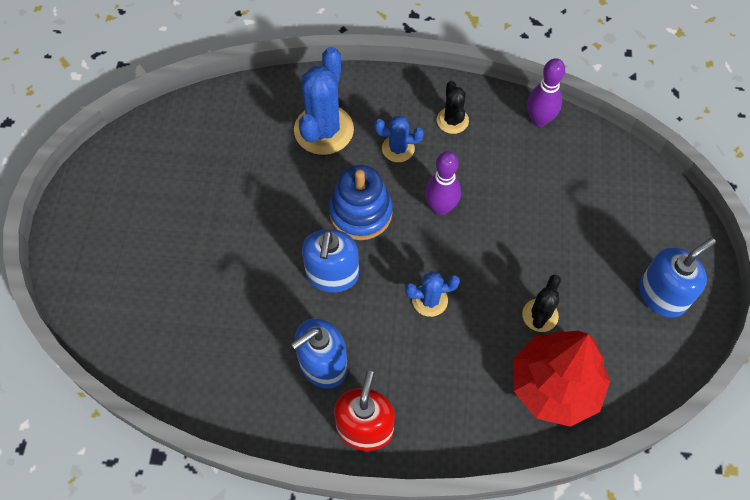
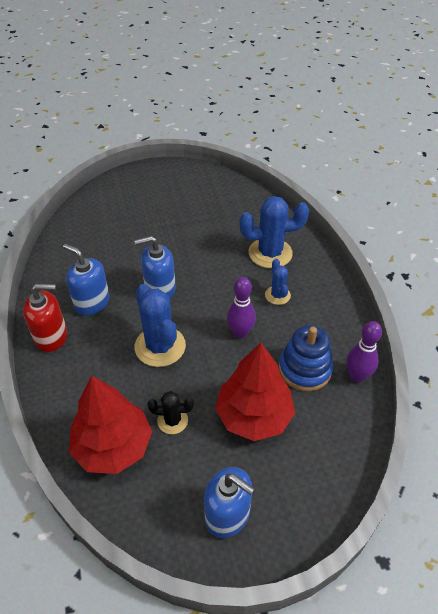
camera: 70 degrees right, 15 degrees down
blue stacking toy [329,165,393,240] -> blue stacking toy moved to [279,325,333,391]
blue cactus [405,271,460,317] -> blue cactus [134,284,186,367], size x1.84
black cactus [437,81,469,134] -> none
none -> red tree [215,343,295,441]

